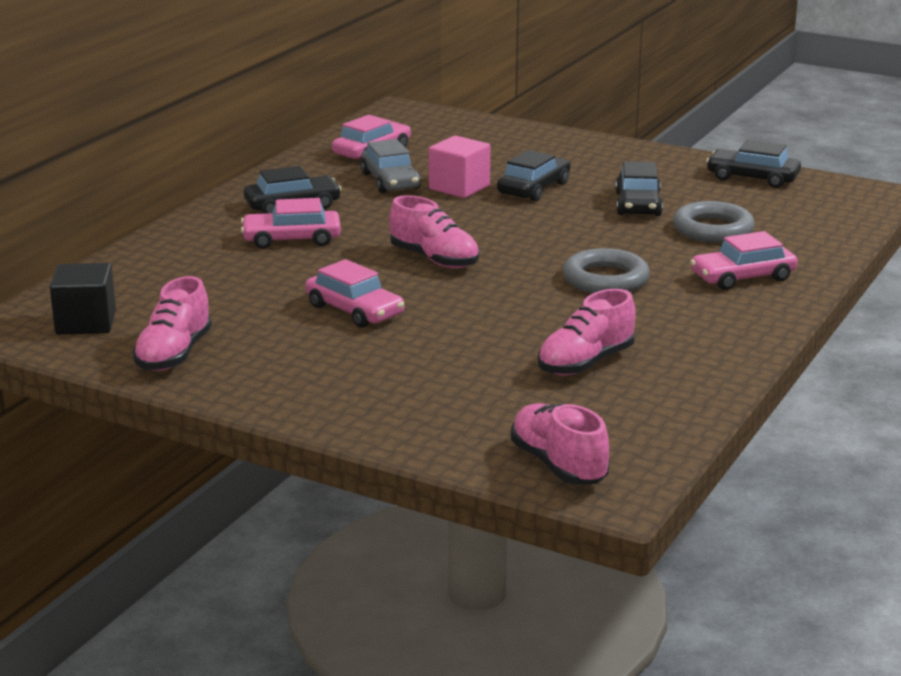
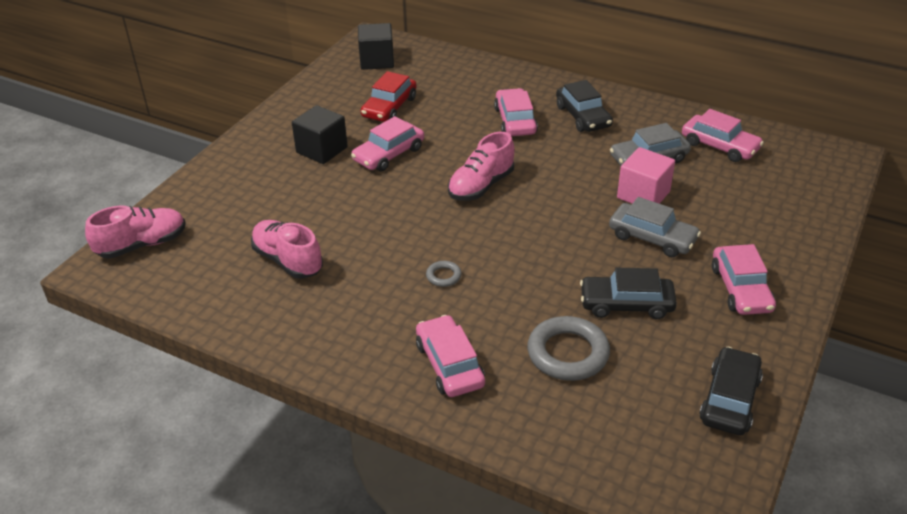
camera: 90 degrees right, 15 degrees up
pink shoe [132,276,212,371] -> none
black car [497,150,570,201] -> grey car [609,197,701,257]
grey ring [563,248,650,293] -> grey ring [426,261,462,287], size x0.47
none -> black cube [292,105,348,164]
none -> red car [361,71,417,122]
none -> pink car [712,244,776,315]

